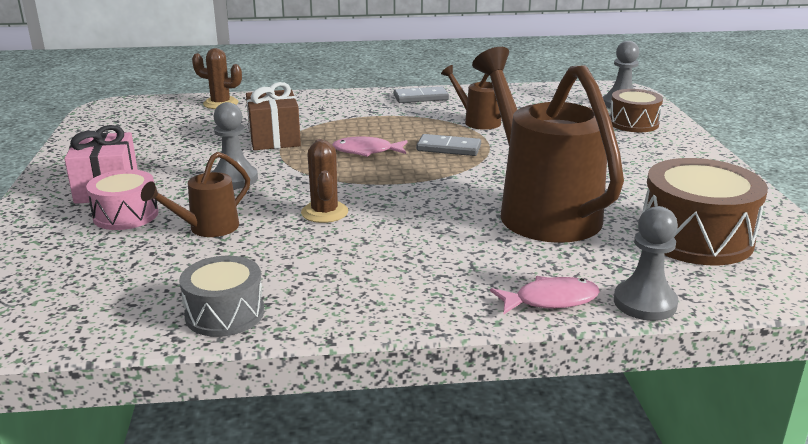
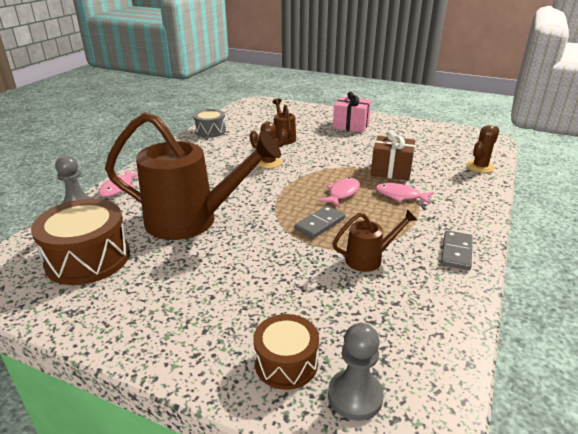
camera: 120 degrees right, 5 degrees up
pink drum [86,169,159,230] -> none
grey pawn [212,102,258,189] -> none
none -> pink fish [376,183,434,204]

